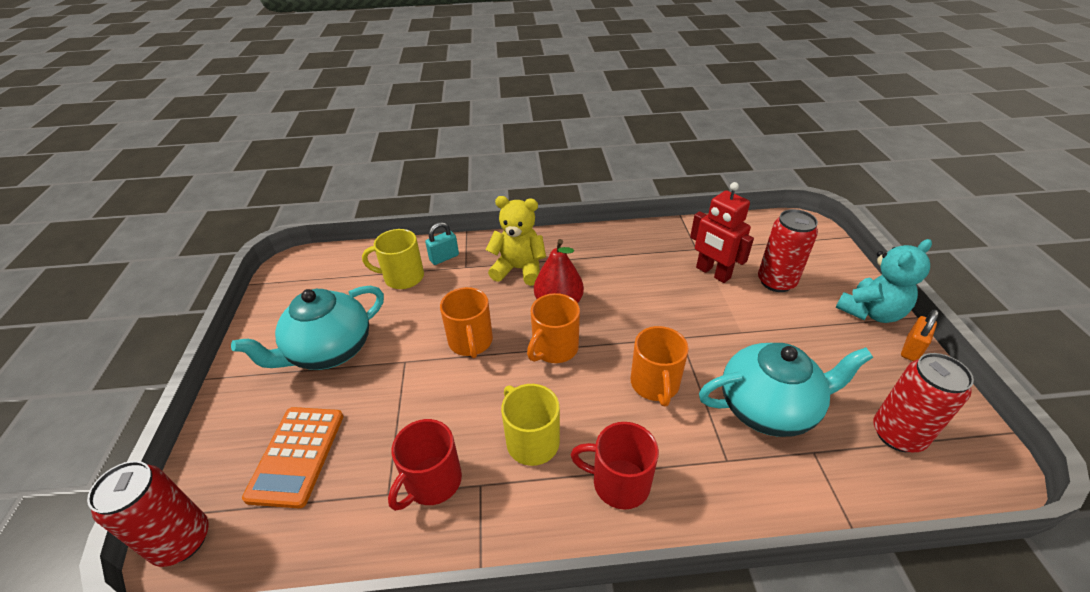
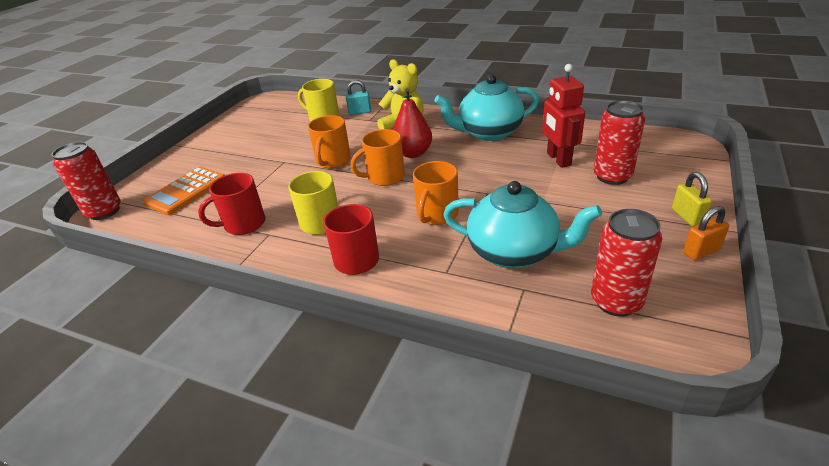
camera: 30 degrees right, 5 degrees down
turquoise teapot [231,286,384,370] -> turquoise teapot moved to [434,74,539,141]
turquoise teddy bear [836,239,932,323] -> yellow padlock [672,172,712,226]

